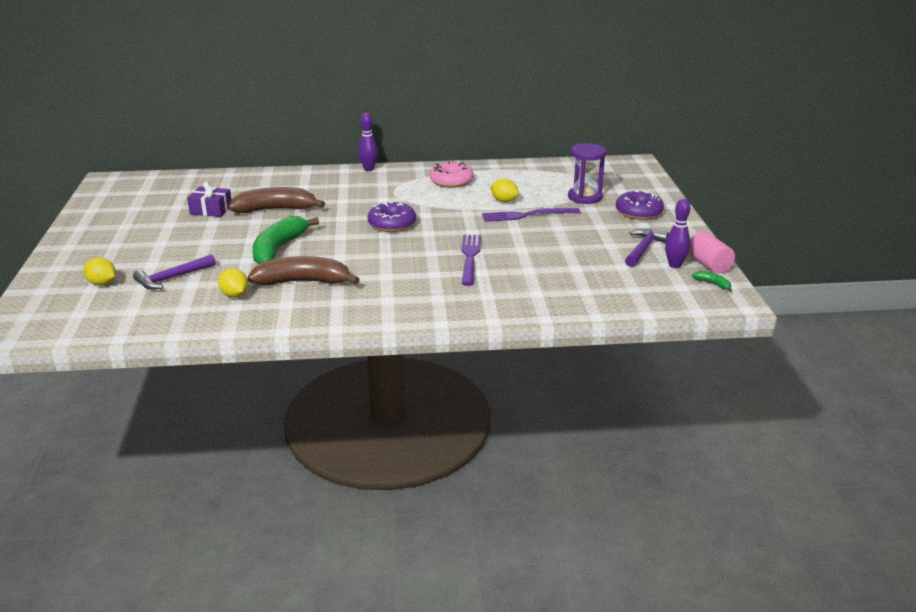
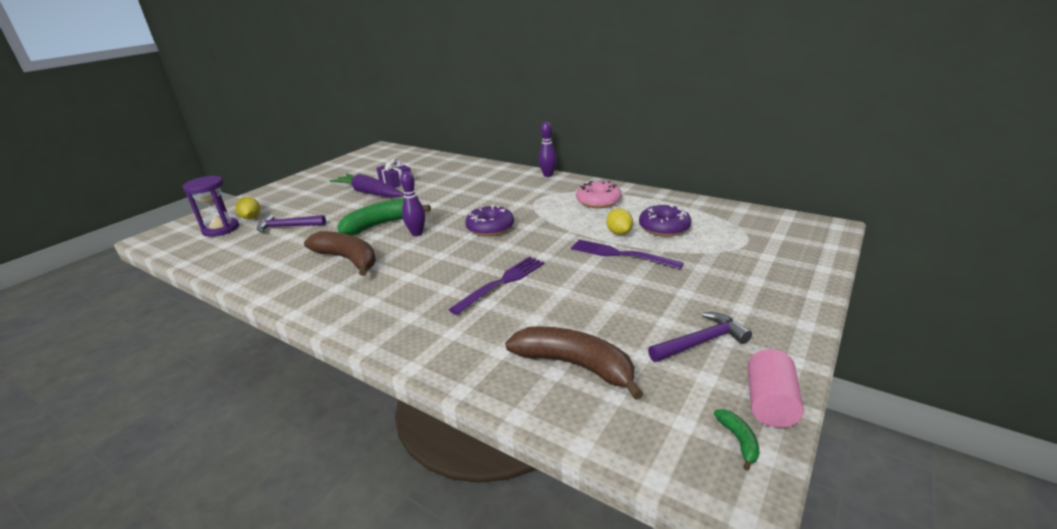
camera: 40 degrees right, 0 degrees up
yellow lemon [218,268,248,298] -> none
brown banana [228,187,325,213] -> brown banana moved to [505,326,644,400]
purple hourglass [568,143,606,204] -> purple hourglass moved to [183,176,239,237]
purple donut [616,191,664,220] -> purple donut moved to [639,205,691,237]
purple bowling pin [665,199,691,268] -> purple bowling pin moved to [400,171,425,236]
none -> purple carrot [329,174,404,198]

